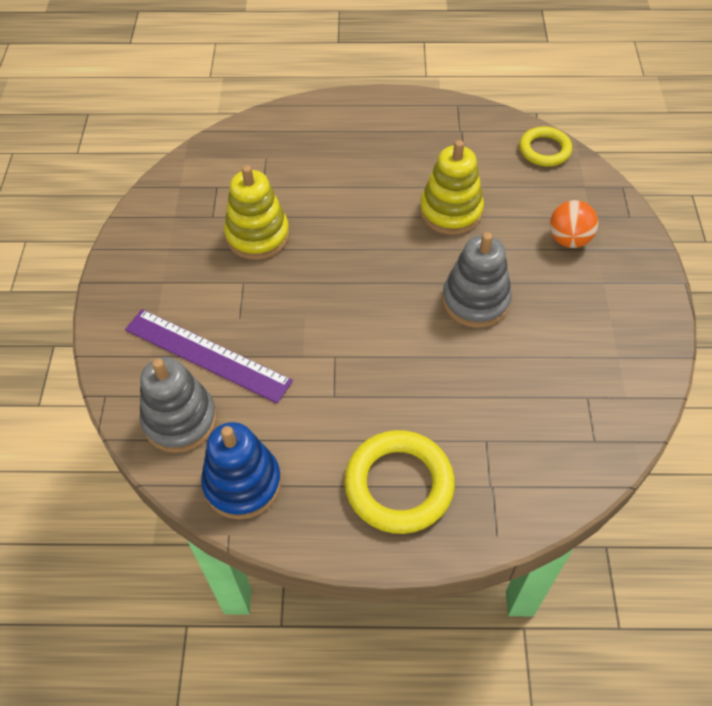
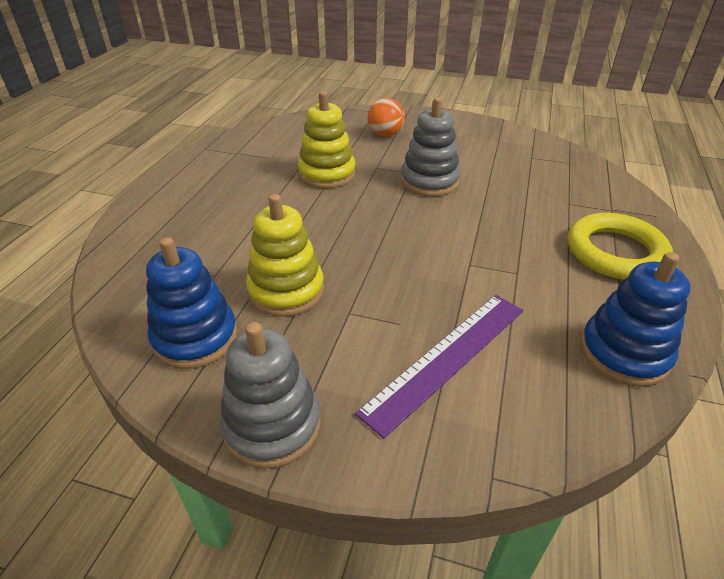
camera: 75 degrees left, 15 degrees down
grey stacking toy [139,357,217,453] -> grey stacking toy moved to [220,322,321,469]
yellow ring [519,127,572,166] -> none
none -> blue stacking toy [146,237,237,369]

